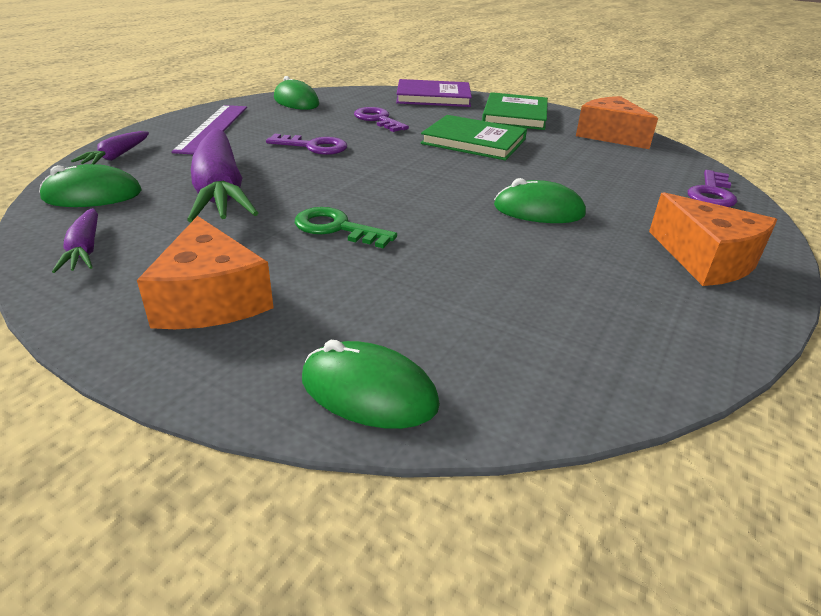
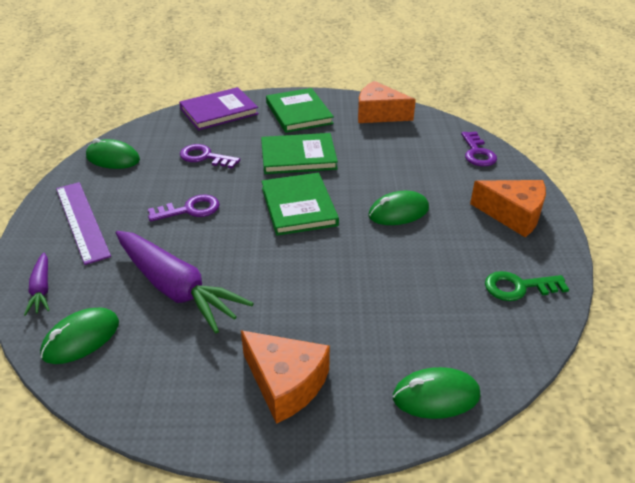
camera: 30 degrees left, 5 degrees up
purple carrot [52,208,98,273] -> none
green key [295,207,397,248] -> green key moved to [485,271,569,301]
none -> green book [261,173,339,236]

